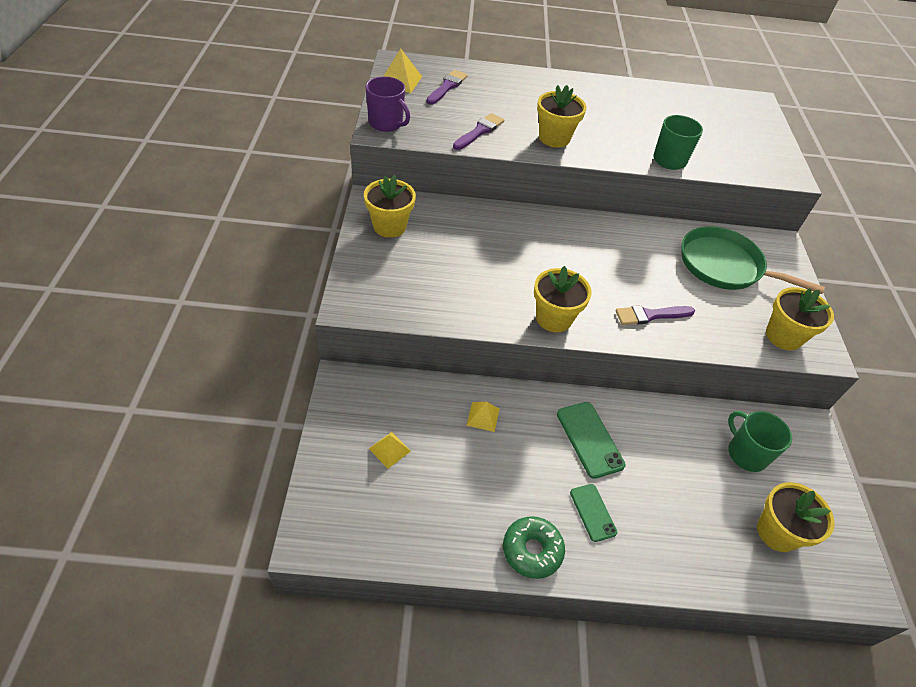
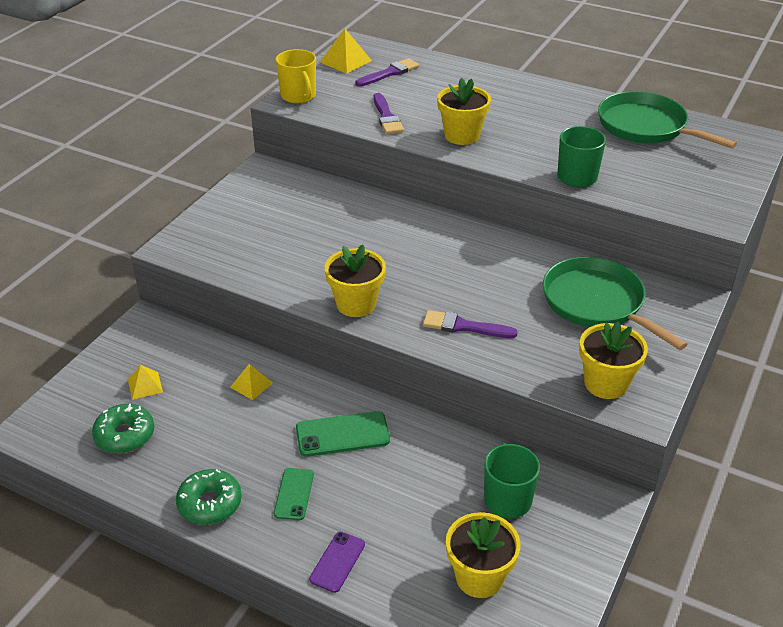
camera: 30 degrees right, 10 degrees down
yellow flower pot [364,175,416,238] -> none
purple mug [366,77,410,132] -> yellow mug [276,49,316,103]
purple brush [453,113,504,150] -> purple brush turned 105 degrees clockwise [373,93,404,134]
green phone [557,402,626,479] -> green phone turned 75 degrees clockwise [296,411,390,457]
none -> green donut [92,404,154,453]
none -> purple phone [309,532,365,593]
none -> green pan [598,91,737,149]

